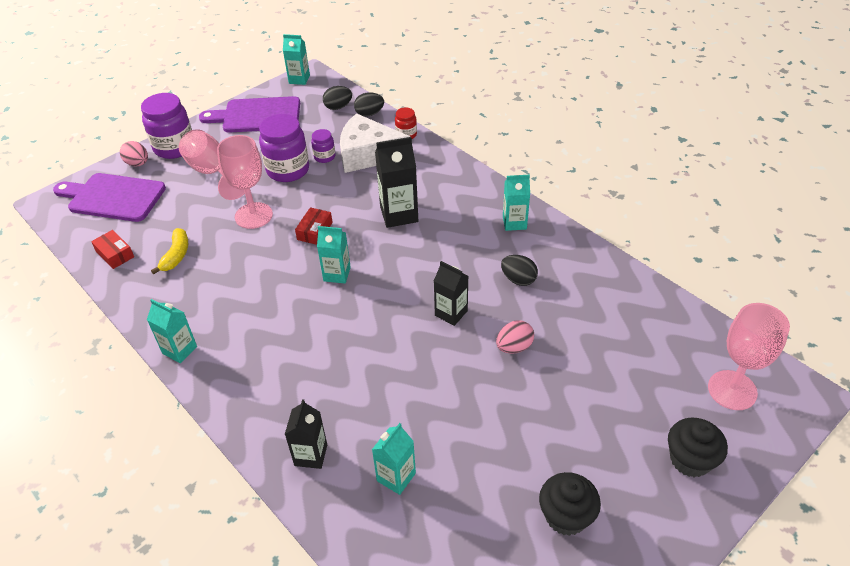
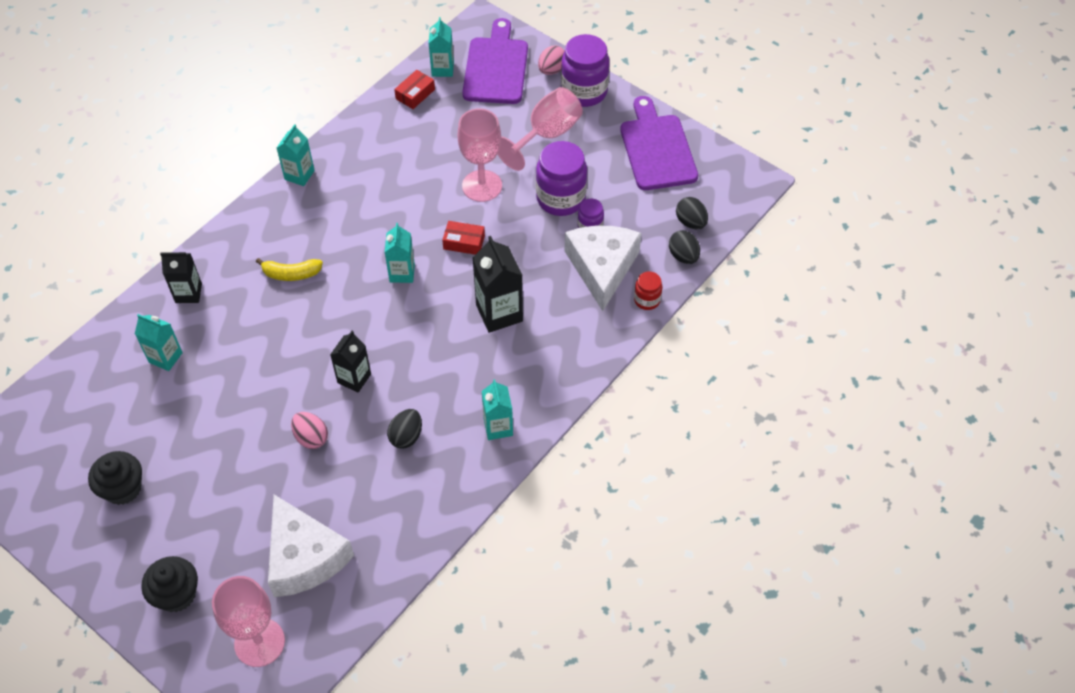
camera: 80 degrees right, 10 degrees up
yellow banana [151,228,188,275] -> yellow banana moved to [256,258,323,281]
turquoise carton [283,34,310,85] -> turquoise carton moved to [428,17,454,77]
none -> white cheese [268,495,354,597]

